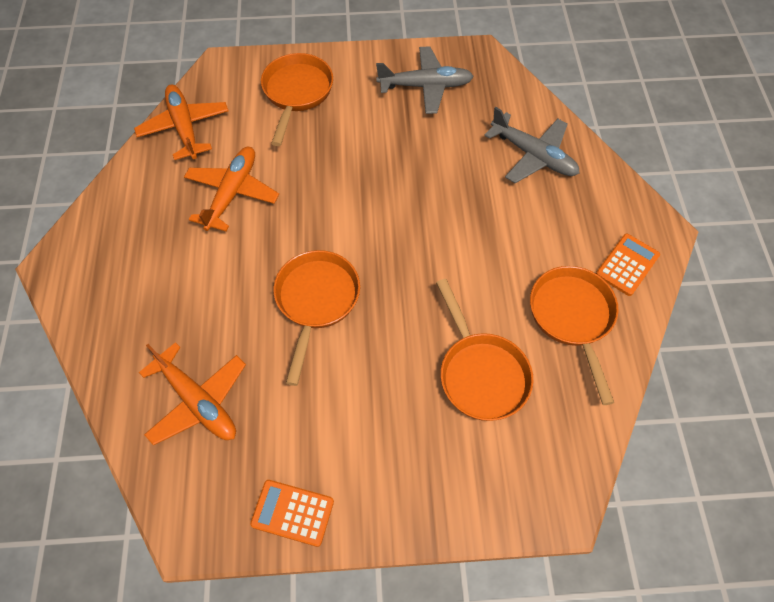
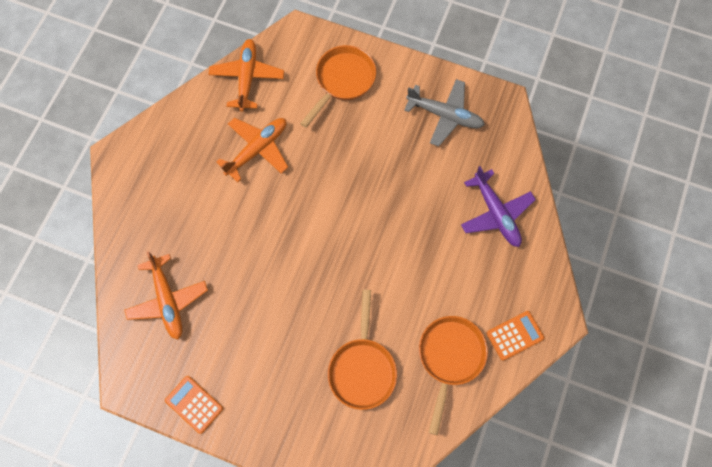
camera: 25 degrees right, 10 degrees up
orange pan [273,250,360,386] -> none
grey plane [484,107,580,183] -> purple plane [461,166,536,247]

